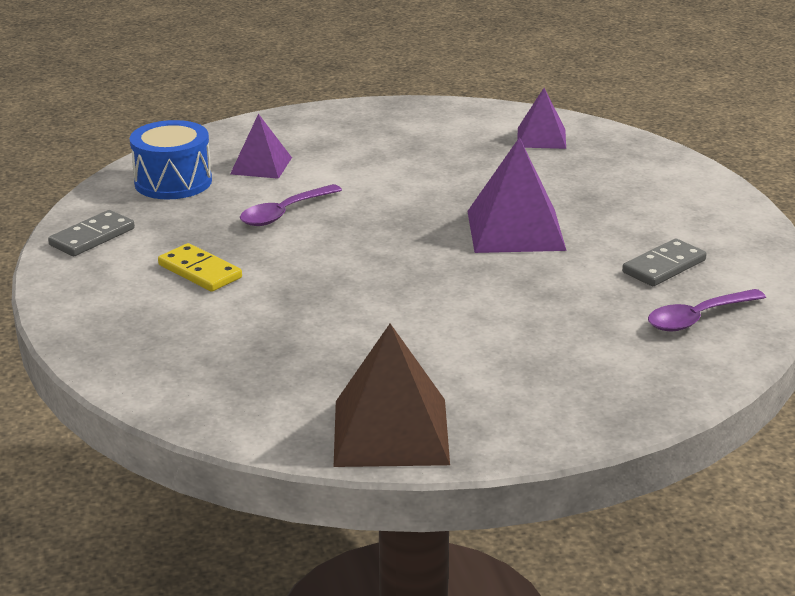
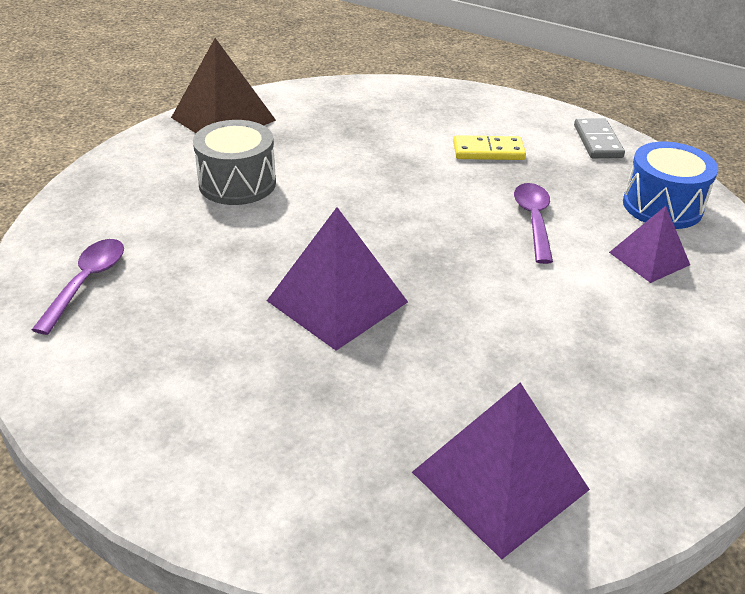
camera: 135 degrees right, 10 degrees up
purple pyramid [517,88,566,149] -> purple pyramid [412,383,590,559], size x1.65
grey domino [622,239,707,286] -> none
none -> grey drum [193,120,276,205]

